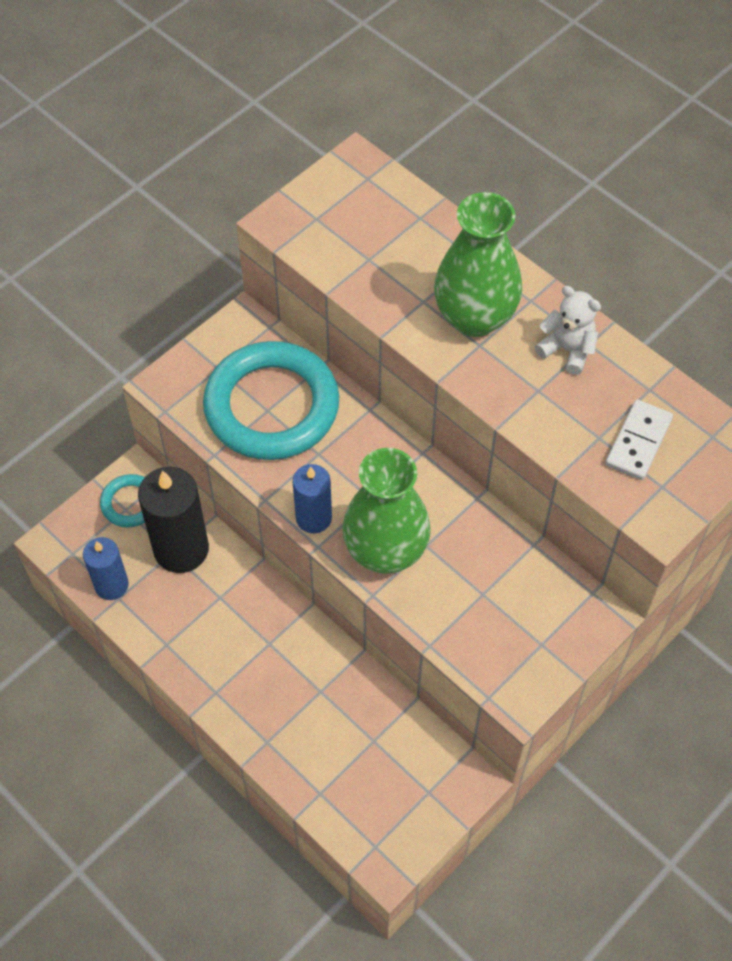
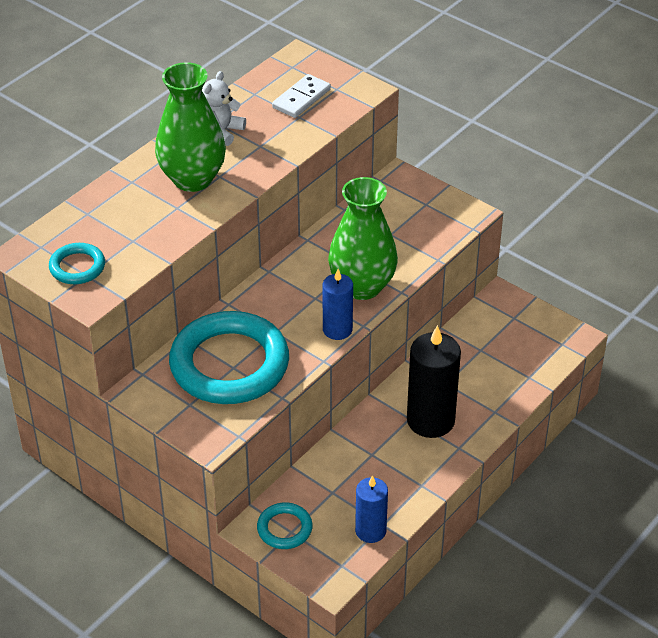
camera: 95 degrees left, 15 degrees down
black candle [138,467,209,573] -> black candle moved to [407,325,461,438]
white domino [605,400,673,480] -> white domino turned 75 degrees counterclockwise [272,74,331,118]
none -> turquoise ring [49,243,105,284]

